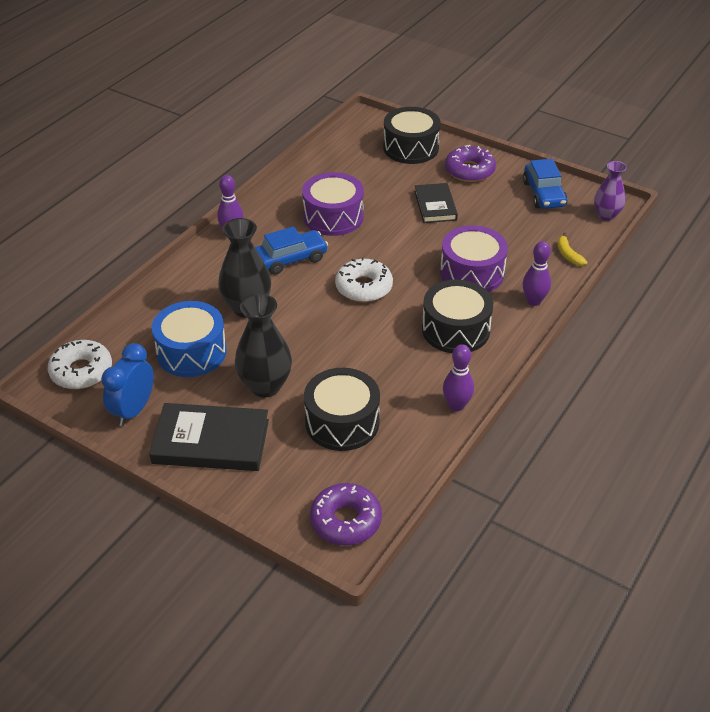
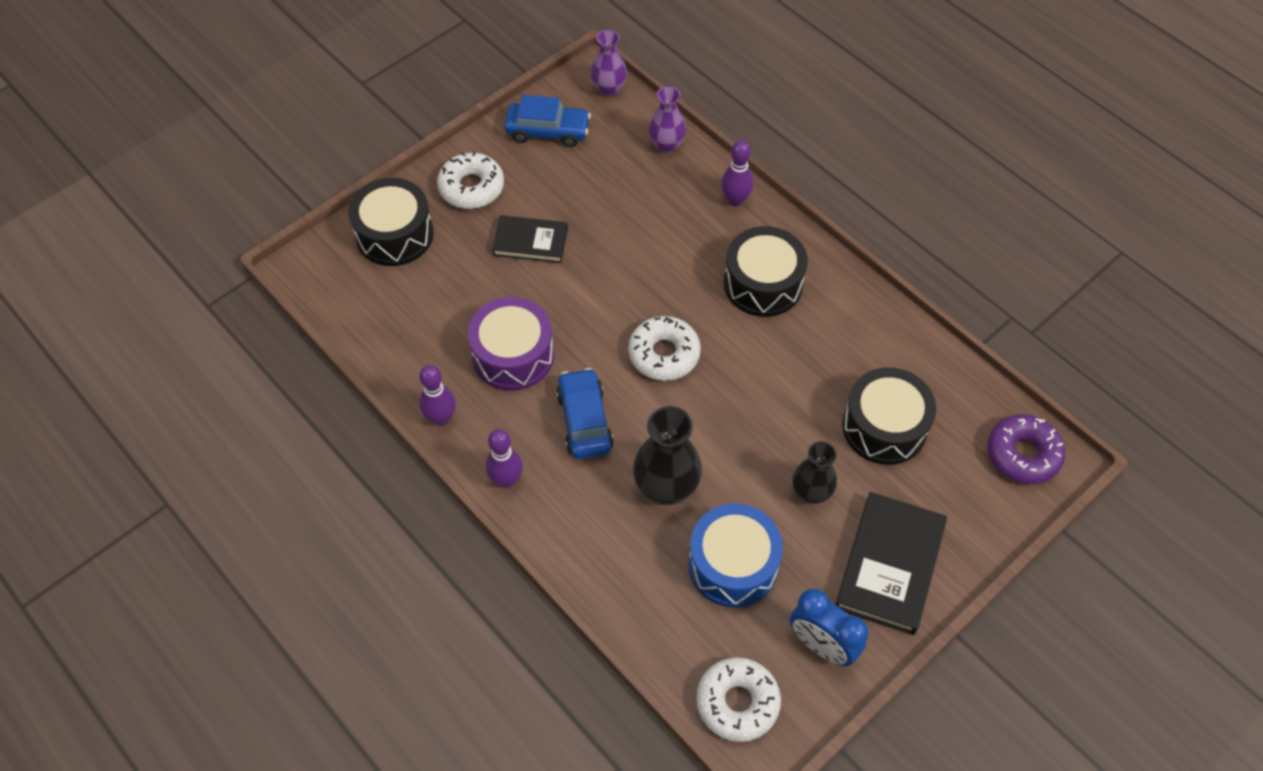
camera: 75 degrees left, 15 degrees up
black vase [235,293,292,398] -> black vase [792,441,837,504], size x0.65
purple drum [440,225,508,292] -> none
purple bowling pin [443,344,474,411] -> purple bowling pin moved to [419,365,456,426]
purple donut [445,145,496,182] -> white donut [437,152,504,209]
yellow banana [558,232,587,266] -> purple vase [649,86,686,153]

